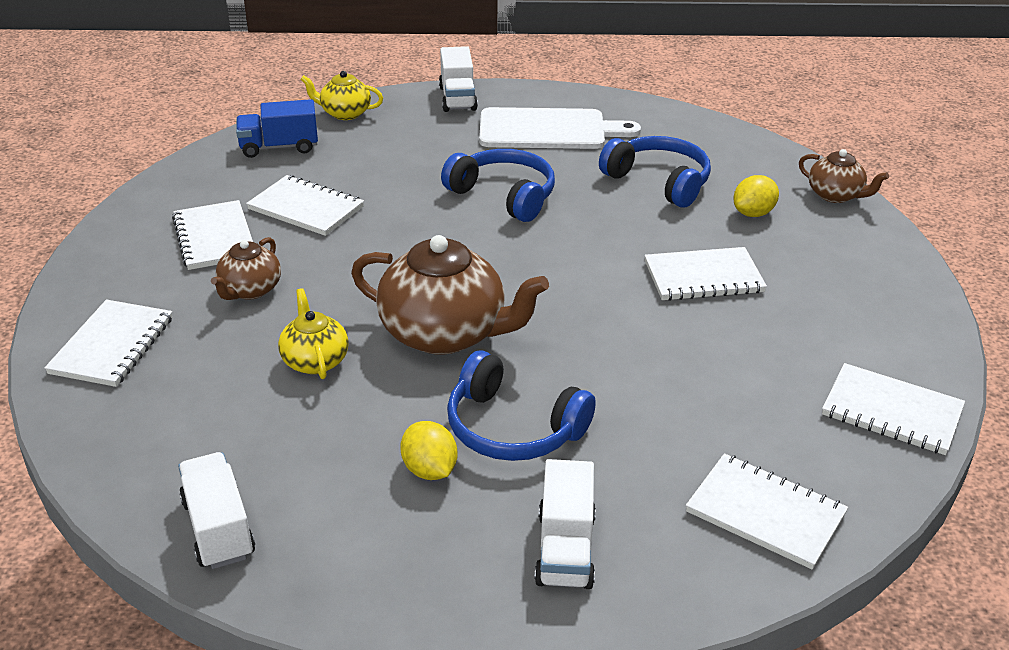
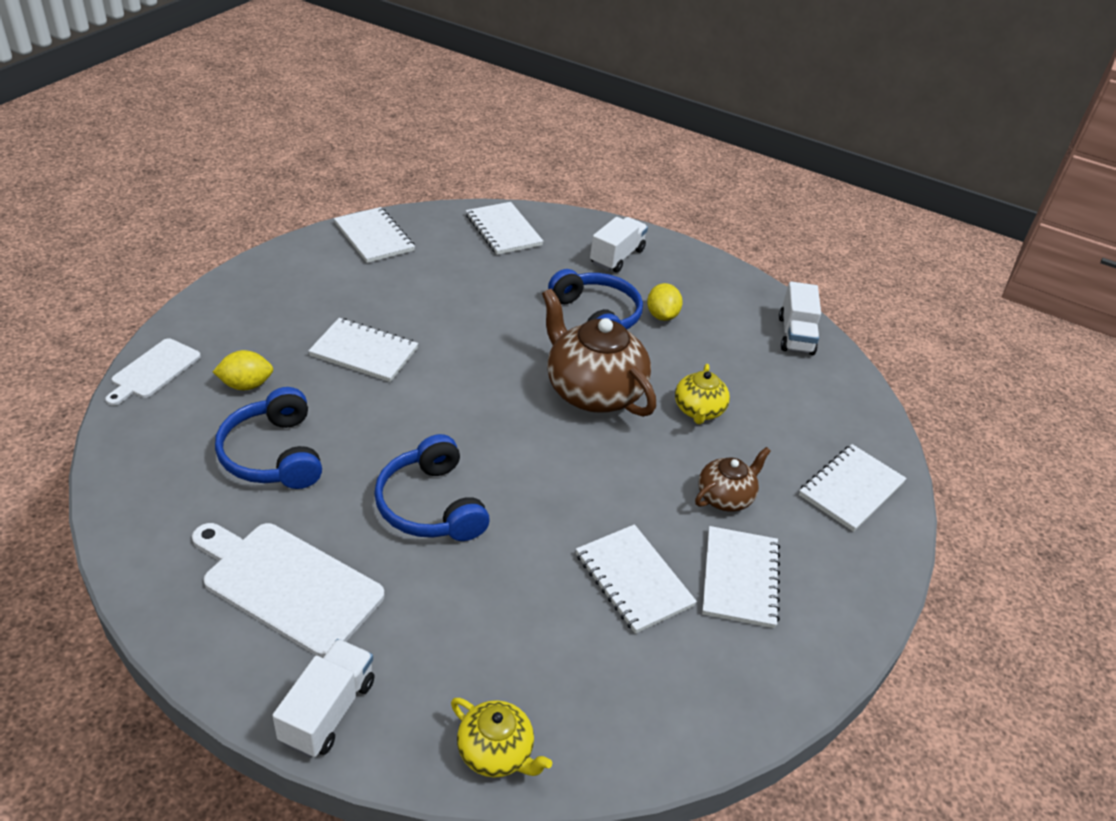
camera: 155 degrees left, 5 degrees up
blue truck [236,99,318,158] -> none
brown teapot [799,149,889,203] -> white cutting board [105,338,201,405]

